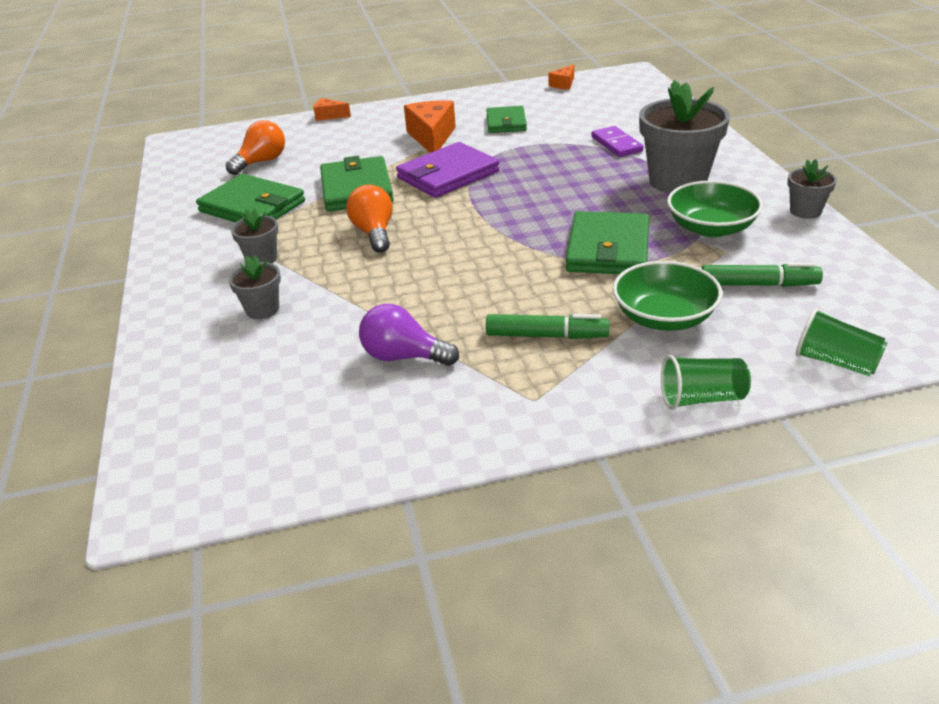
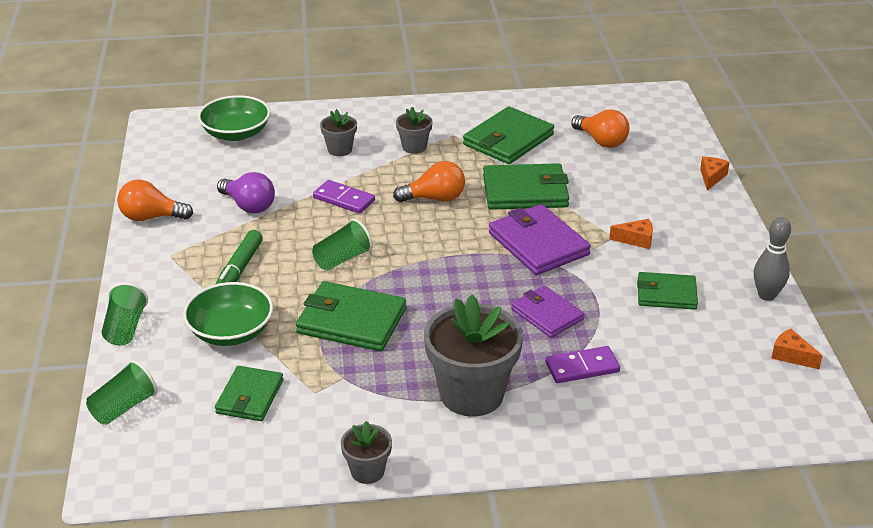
camera: 95 degrees right, 0 degrees up
purple light bulb [359,304,459,366] -> purple light bulb turned 105 degrees clockwise [217,172,275,213]
orange cheese [404,100,456,153] -> orange cheese [609,219,653,249], size x0.53
green bowl [667,181,763,237] -> green bowl moved to [198,95,270,141]
green marker [701,263,823,287] -> green wallet [215,366,283,421]
none -> orange light bulb [117,179,193,221]
none -> green cup [312,219,373,271]
none -> purple domino [313,180,375,214]
none -> purple wallet [512,285,584,338]
none -> grey bowling pin [754,217,791,301]

